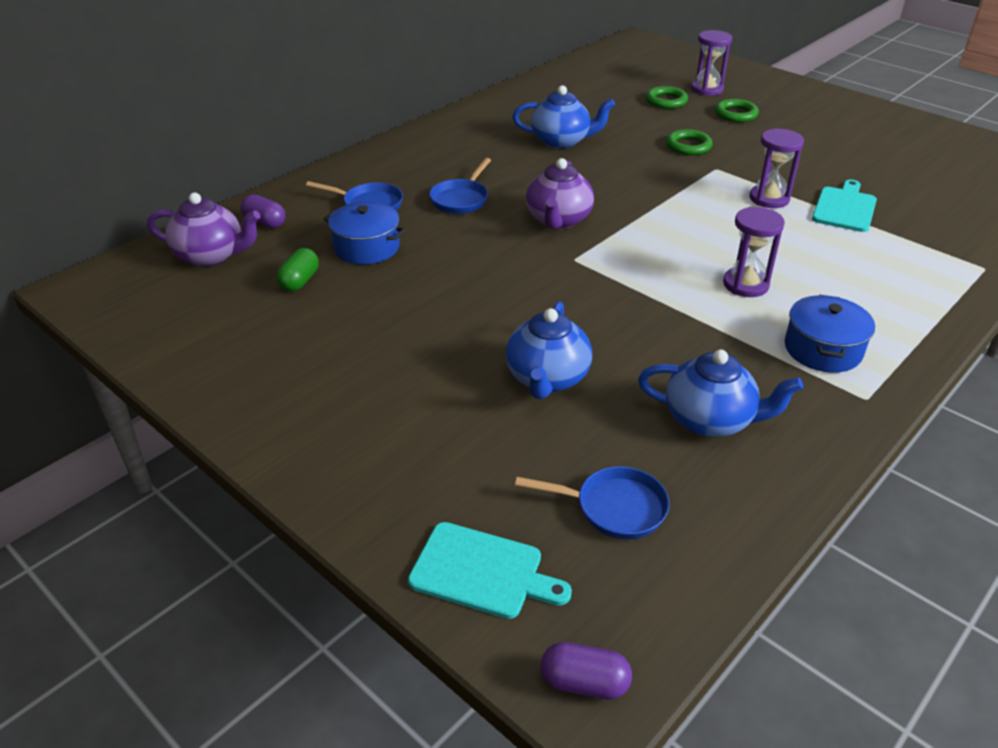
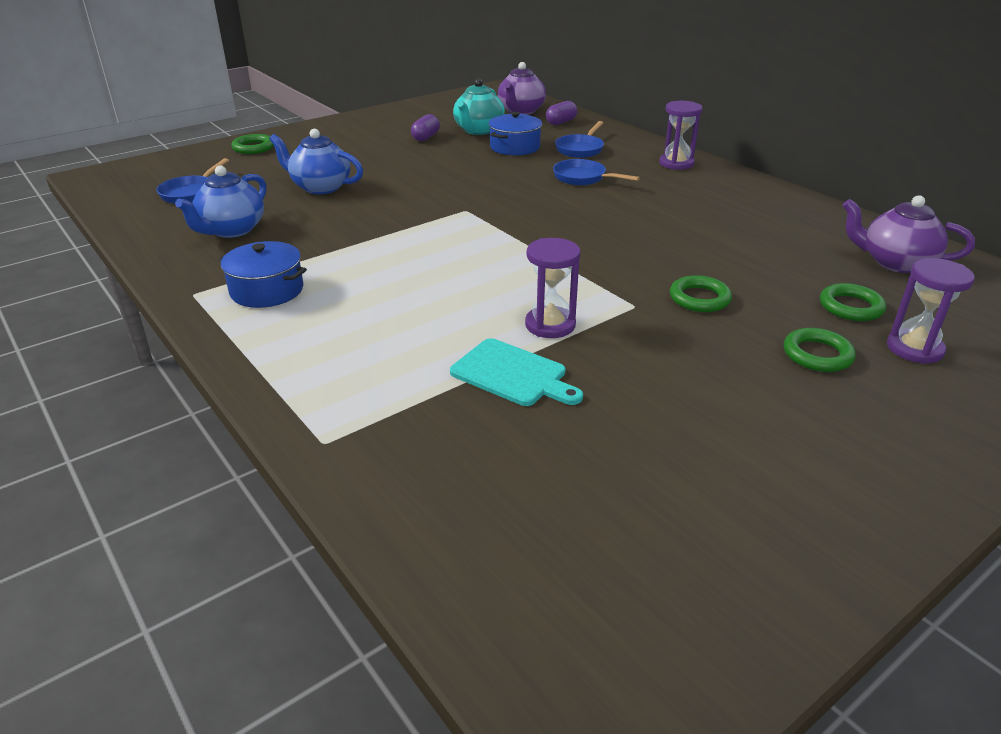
camera: 100 degrees right, 5 degrees down
green capsule [276,248,319,292] -> turquoise teapot [453,78,505,135]
turquoise cutting board [408,522,572,619] -> none
blue teapot [513,85,615,149] -> none
purple teapot [526,158,594,229] -> purple teapot moved to [843,195,975,273]
purple capsule [541,642,632,700] -> purple capsule moved to [411,114,440,141]
purple hourglass [723,207,785,297] -> purple hourglass moved to [659,101,702,170]
none -> green ring [231,134,274,154]

